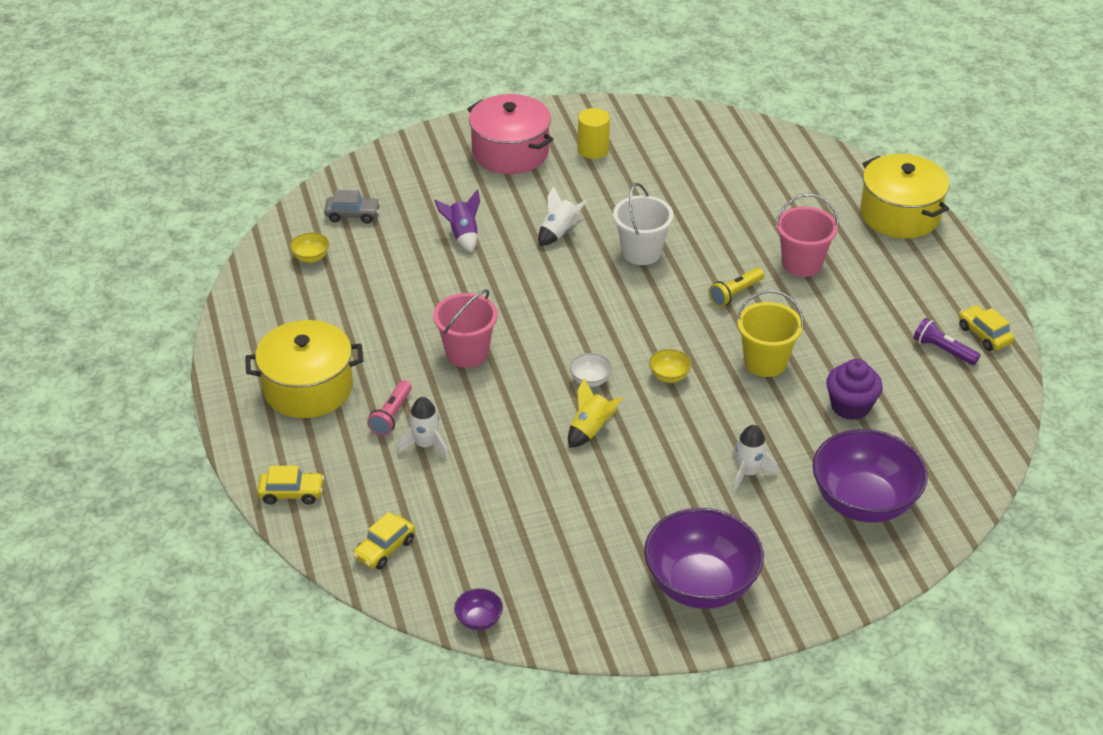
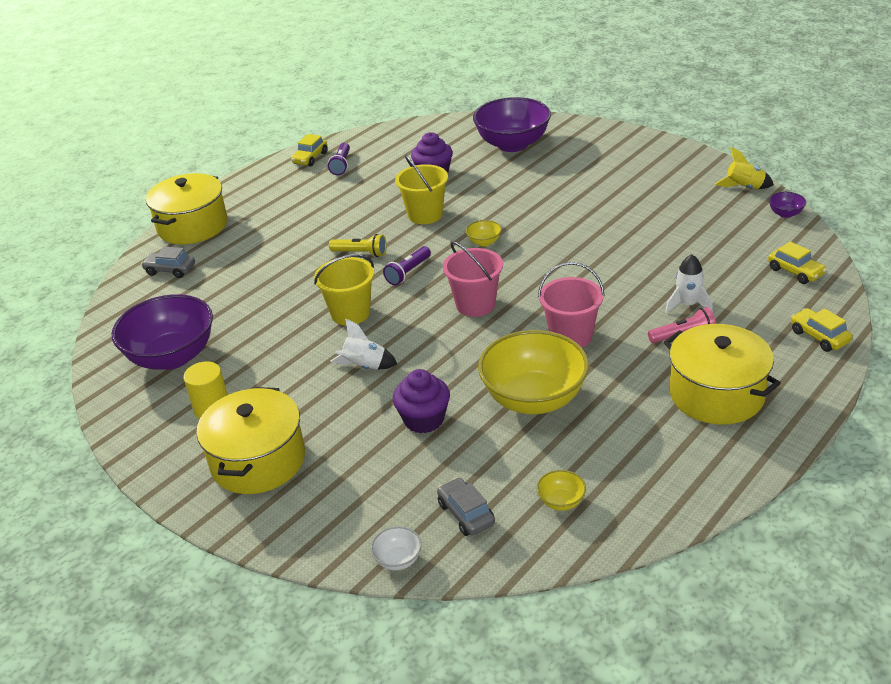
camera: 120 degrees left, 5 degrees down
yellow car [353,512,415,570] -> yellow car turned 45 degrees clockwise [768,241,827,284]
purple rocket [434,189,480,252] -> purple cupcake [393,369,450,433]
pink pot [467,94,554,174] -> yellow pot [197,387,305,494]
yellow rocket [568,378,623,448] -> yellow rocket moved to [715,147,774,189]
white bowl [570,353,612,387] -> white bowl moved to [371,526,422,570]
white bucket [613,183,674,265] -> yellow bucket [314,254,374,326]
purple bowl [644,508,764,609] -> purple bowl moved to [111,294,213,370]
white rocket [732,425,778,492] -> none
pink bucket [775,194,839,277] -> pink bucket moved to [443,241,503,317]
none -> grey car [141,246,195,278]
none -> purple flashlight [383,246,431,285]
none -> yellow bowl [478,330,589,414]

